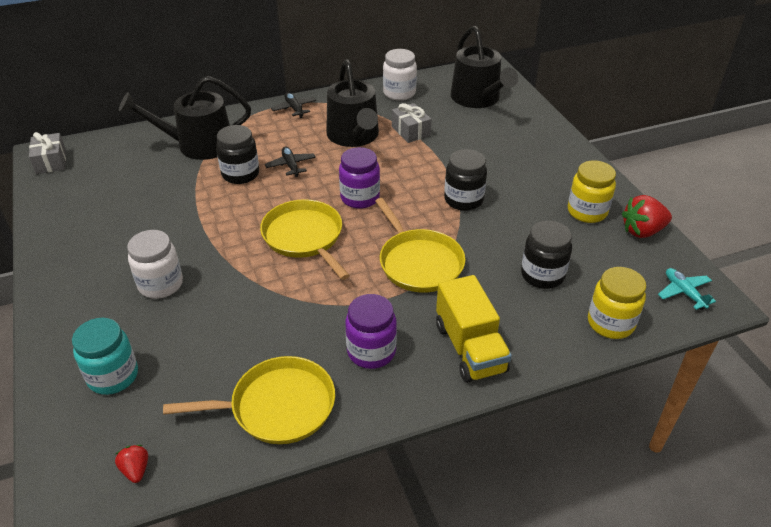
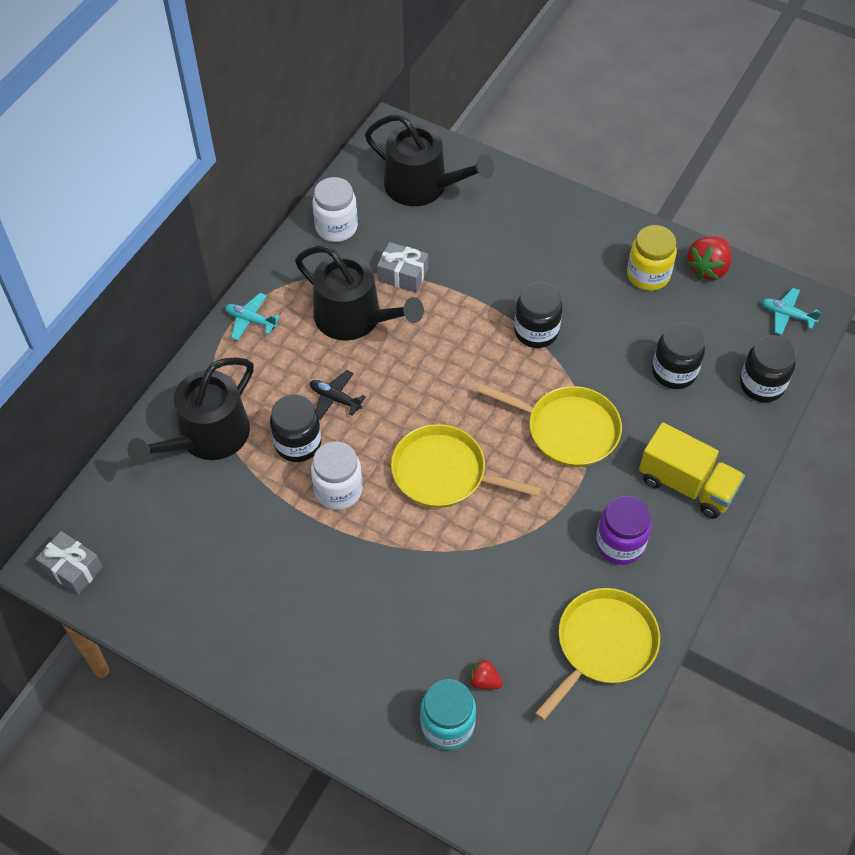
camera: 40 degrees left, 15 degrees up
red strawberry [115,445,148,483] -> red strawberry moved to [468,659,503,689]
white jar [127,230,183,299] -> white jar moved to [311,441,363,510]
black plane [271,93,316,118] -> turquoise plane [225,293,280,341]
purple jar [339,147,380,209] -> none
yellow jar [588,267,646,339] -> black jar [740,335,796,402]

